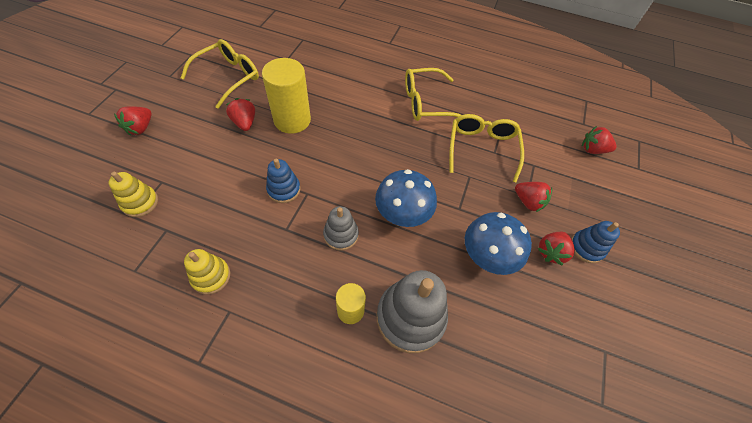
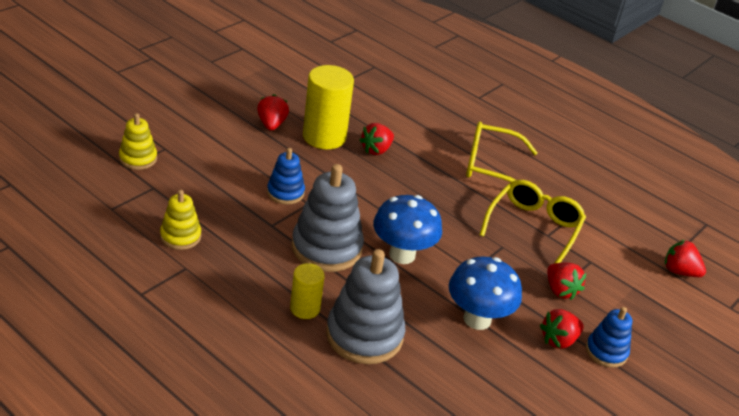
camera: 20 degrees right, 20 degrees down
red strawberry [114,106,152,136] -> red strawberry moved to [359,123,394,155]
yellow glasses [181,39,259,109] -> none
grey stacking toy [323,206,359,251] -> grey stacking toy [292,164,364,272], size x1.78

